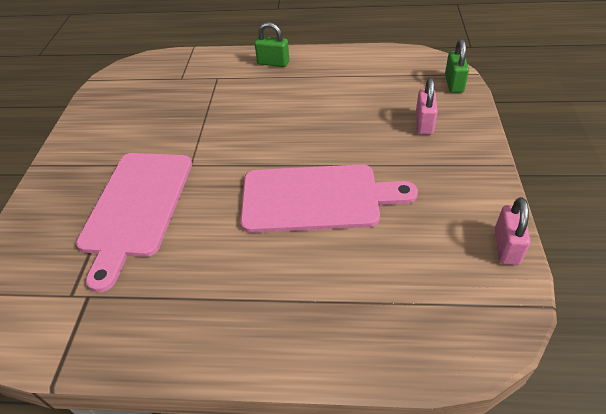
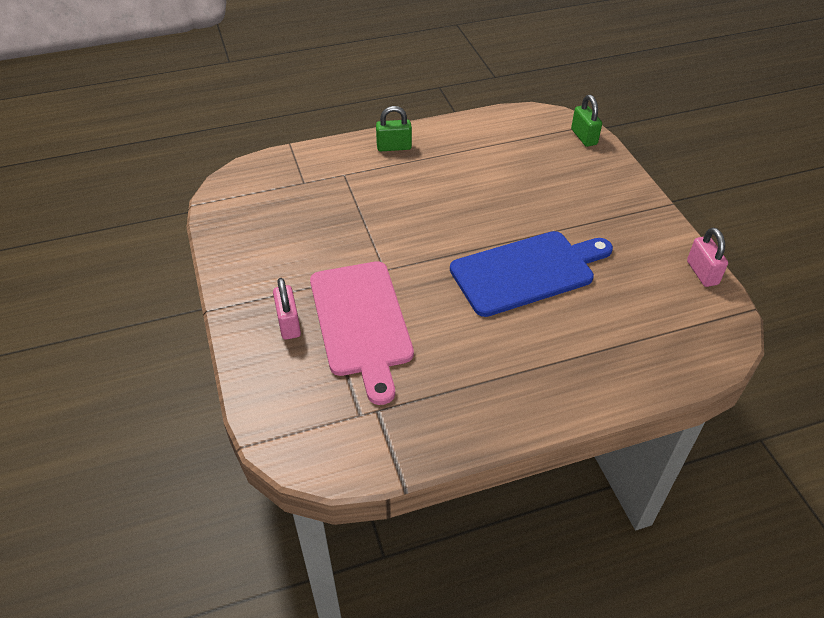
camera: 25 degrees left, 0 degrees up
pink cutting board [240,164,418,233] -> blue cutting board [450,231,613,317]
pink padlock [416,78,438,135] -> pink padlock moved to [273,278,301,340]

